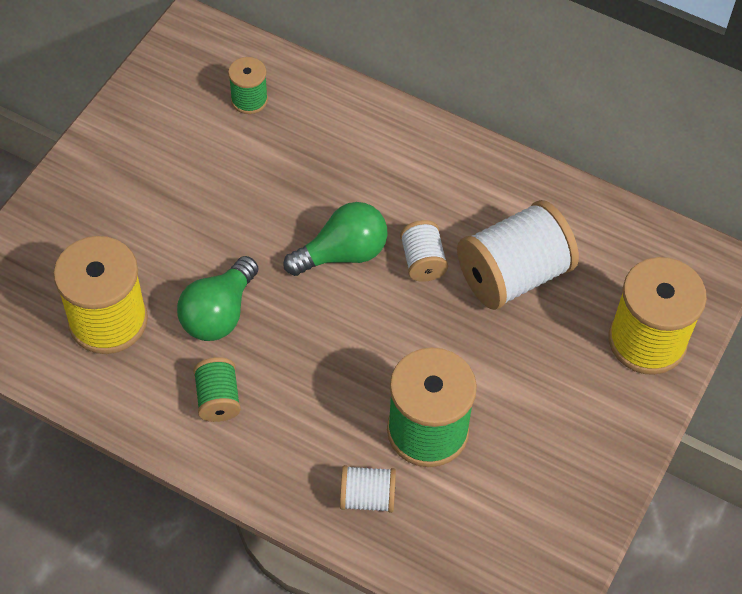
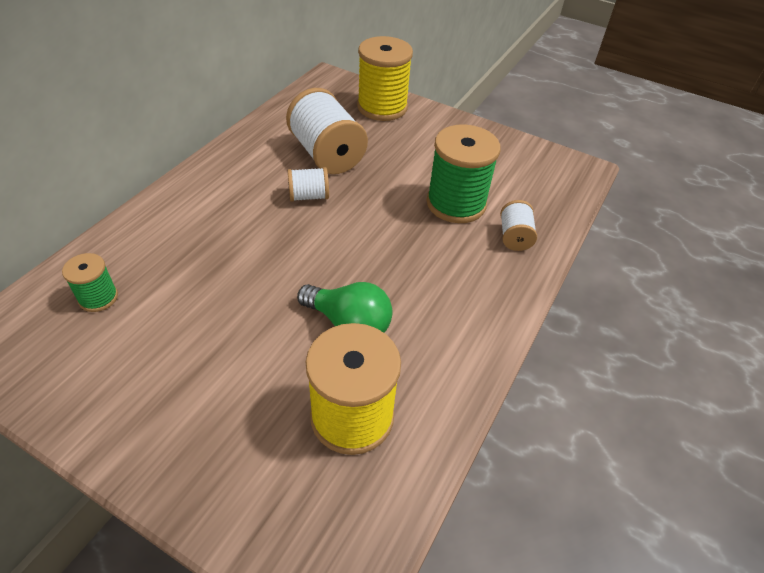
camera: 90 degrees left, 10 degrees down
green spool [193,357,241,422] -> none
green light bulb [283,202,388,276] -> none

